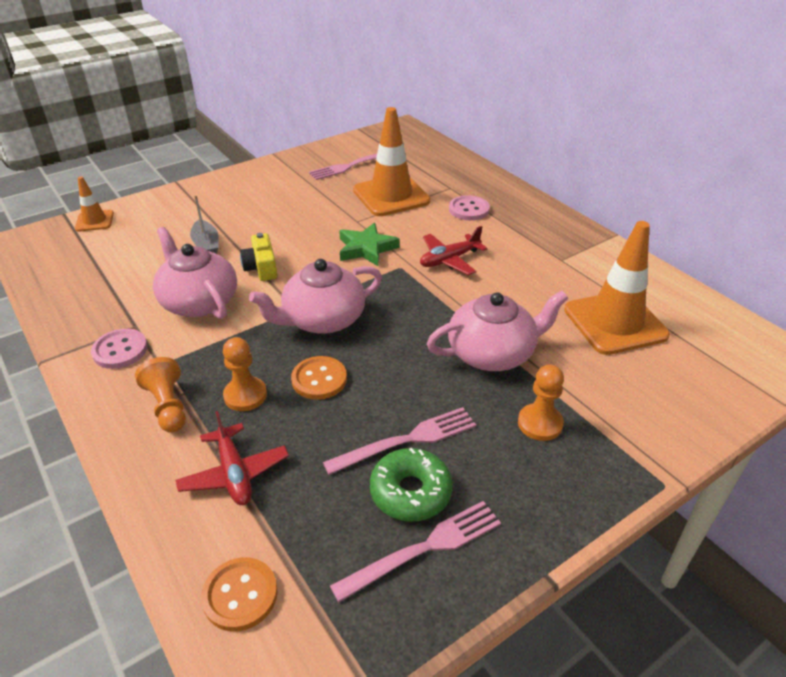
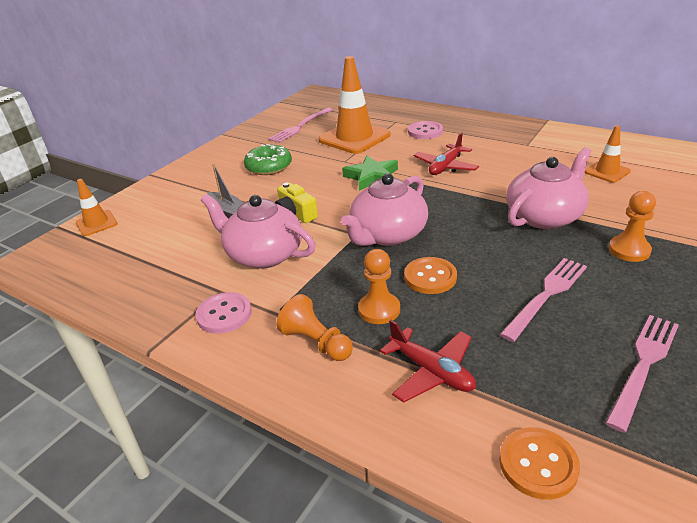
camera: 20 degrees left, 5 degrees down
green donut [370,448,453,522] -> green donut moved to [244,144,292,175]
orange traffic cone [564,221,670,355] -> orange traffic cone [585,126,631,183], size x0.51

